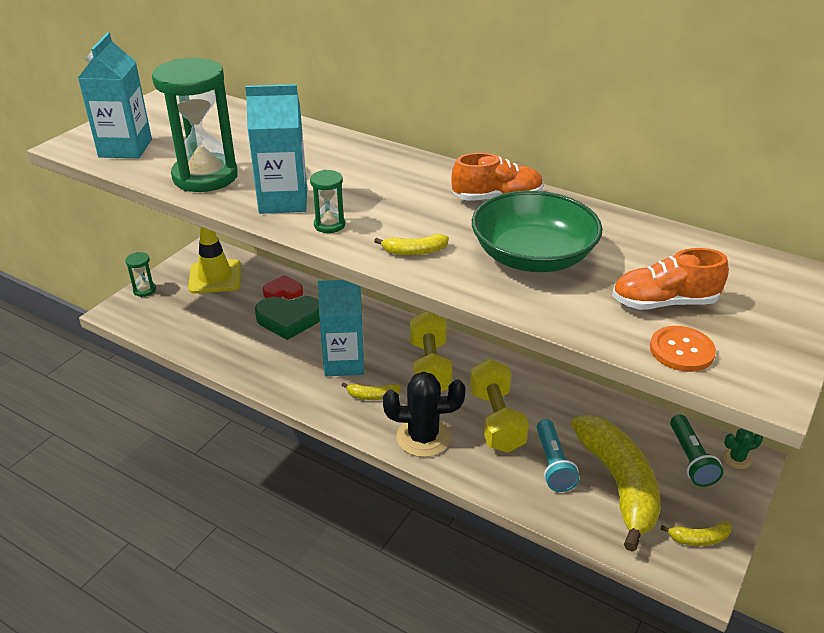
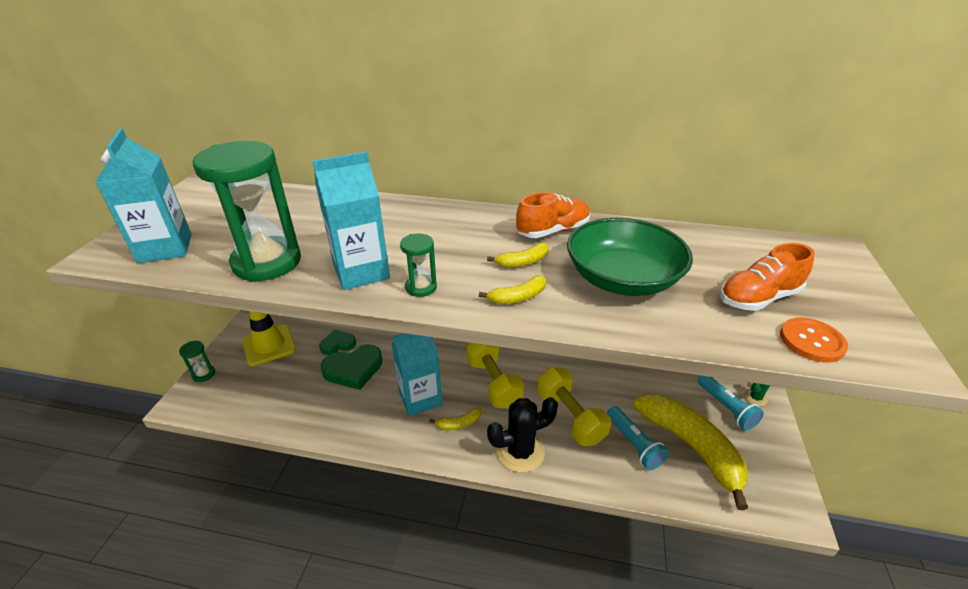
camera: 20 degrees left, 0 degrees up
red heart [263,275,303,299] -> green heart [319,330,356,355]
yellow banana [660,522,732,546] -> yellow banana moved to [487,243,549,268]
green flashlight [670,415,724,487] -> turquoise flashlight [698,376,764,430]

